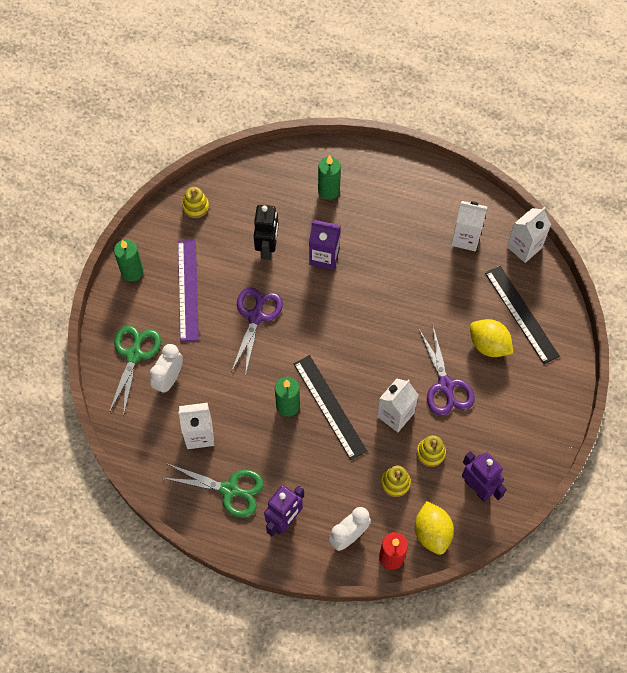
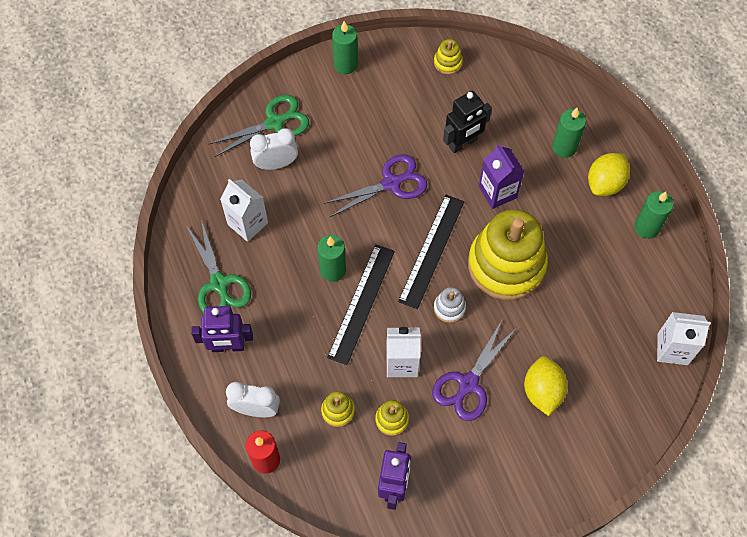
camera: 50 degrees right, 0 degrees up
purple ruler [178,240,199,341] -> none
yellow lemon [415,501,454,555] -> yellow lemon moved to [588,153,630,196]
white carton [451,201,487,251] -> none
black ruler [485,266,560,364] -> black ruler moved to [398,195,464,309]
none -> white stacking toy [434,287,466,323]
none -> yellow stacking toy [468,209,548,300]
none -> green candle [634,191,673,239]

